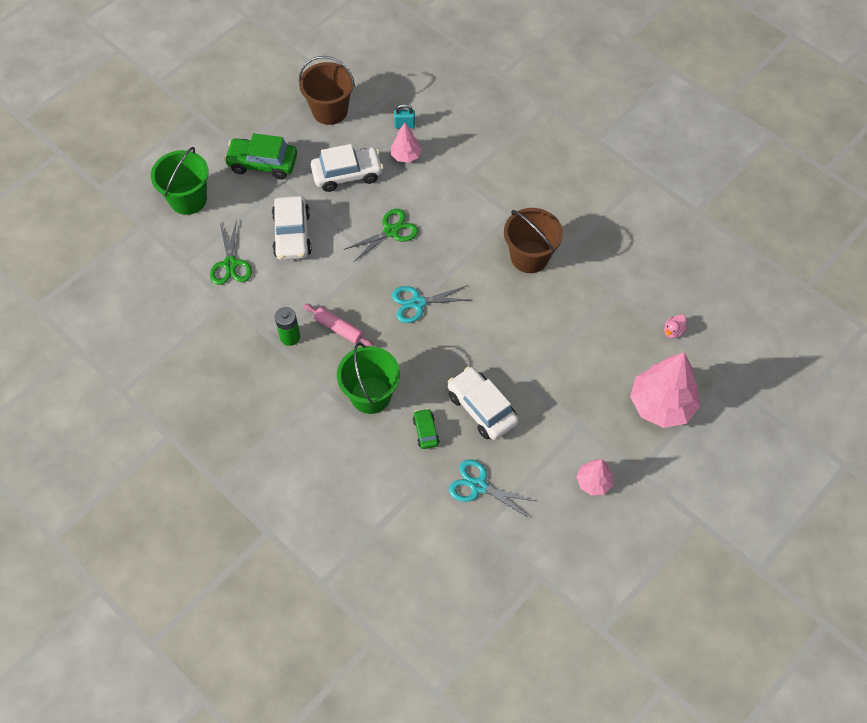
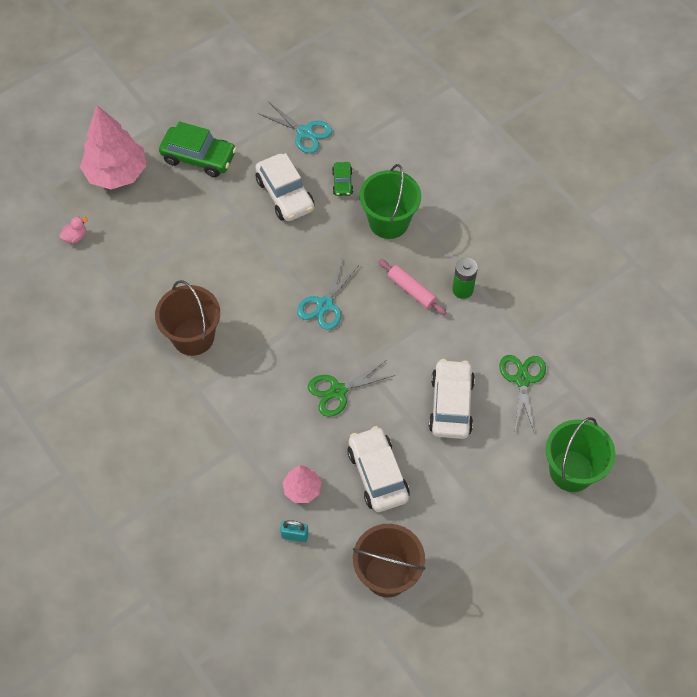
camera: 170 degrees left, 0 degrees up
green car [224,133,297,179] -> green car moved to [159,121,237,177]
white car [311,144,383,192] -> white car turned 75 degrees clockwise [347,426,410,512]
turquoise scissors [392,285,471,323] -> turquoise scissors turned 120 degrees clockwise [297,259,360,330]
pink tree [576,459,613,496] -> none

